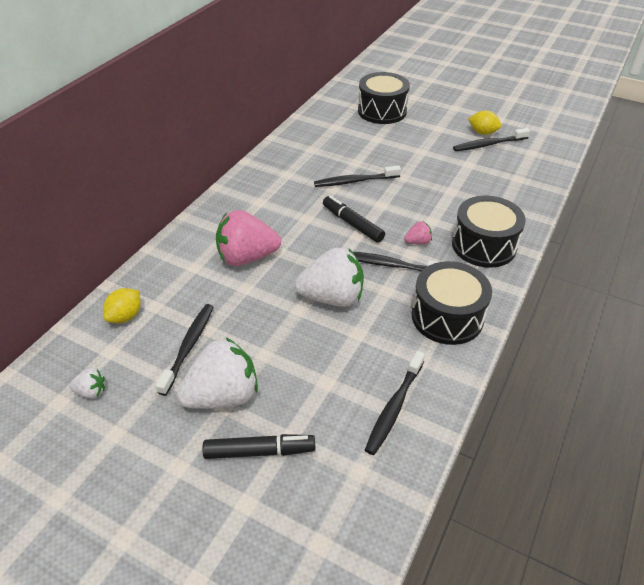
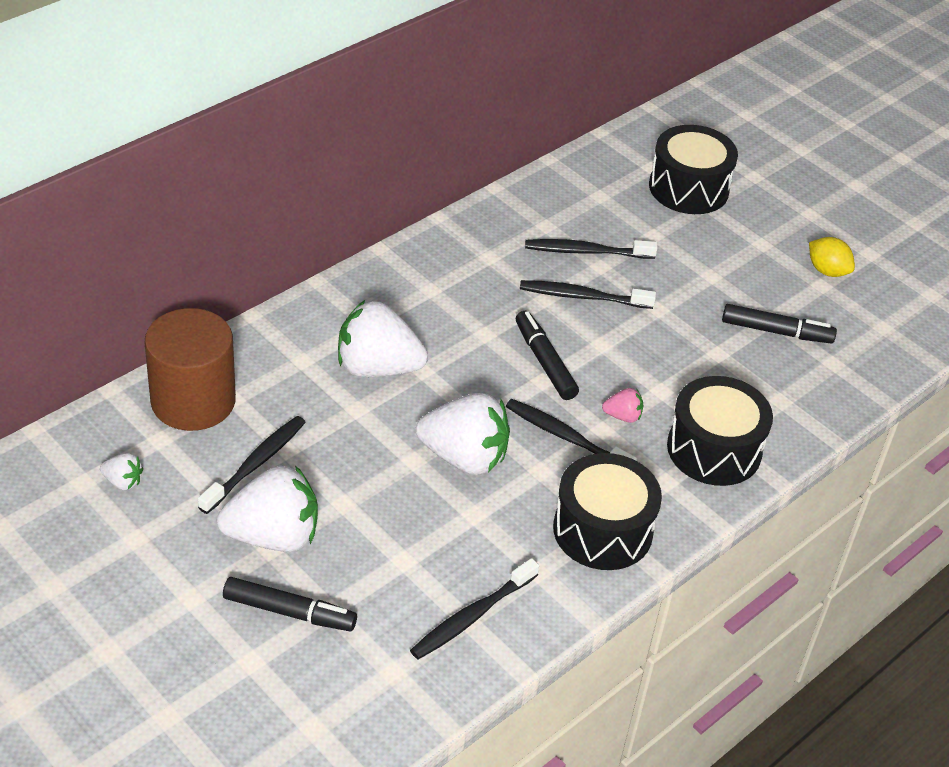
camera: 15 degrees right, 0 degrees up
yellow lemon [103,288,141,323] -> brown cylinder [145,308,236,431]
pink strawberry [216,210,281,266] -> white strawberry [338,300,428,377]
black toothbrush [453,128,530,151] -> black toothbrush moved to [525,239,658,259]
none -> black marker [722,304,837,344]

